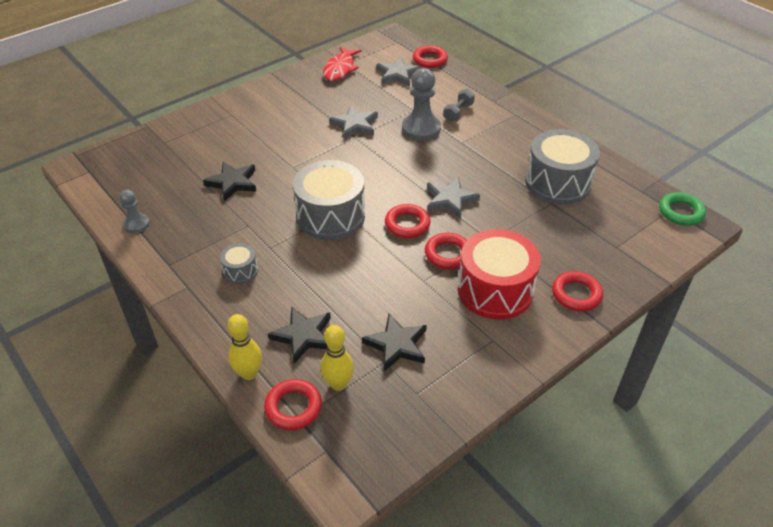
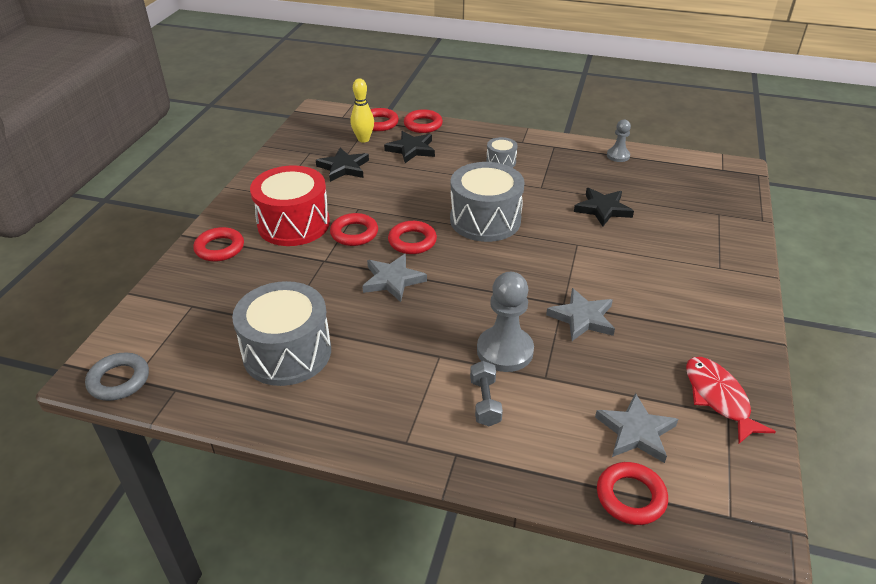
camera: 145 degrees right, 5 degrees down
yellow bowling pin [228,314,262,380] -> red ring [404,109,443,133]
green ring [659,192,706,226] -> grey ring [85,353,149,401]

